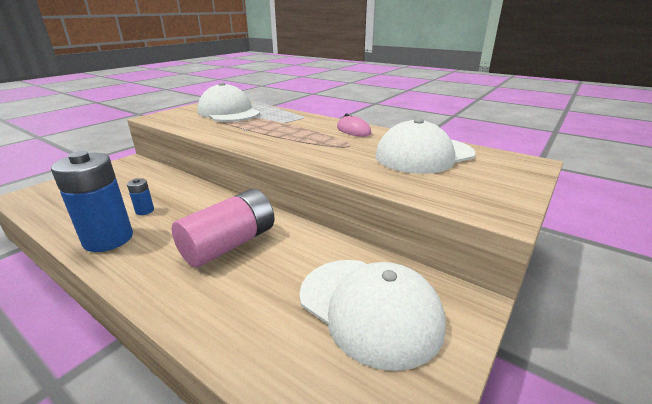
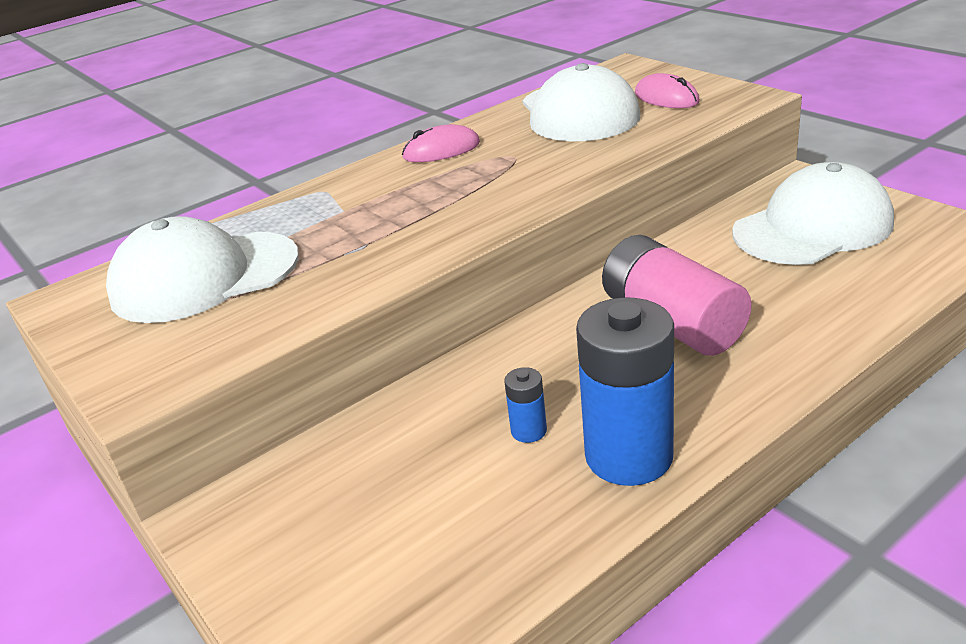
camera: 70 degrees left, 5 degrees up
none -> pink mouse [635,73,700,108]

